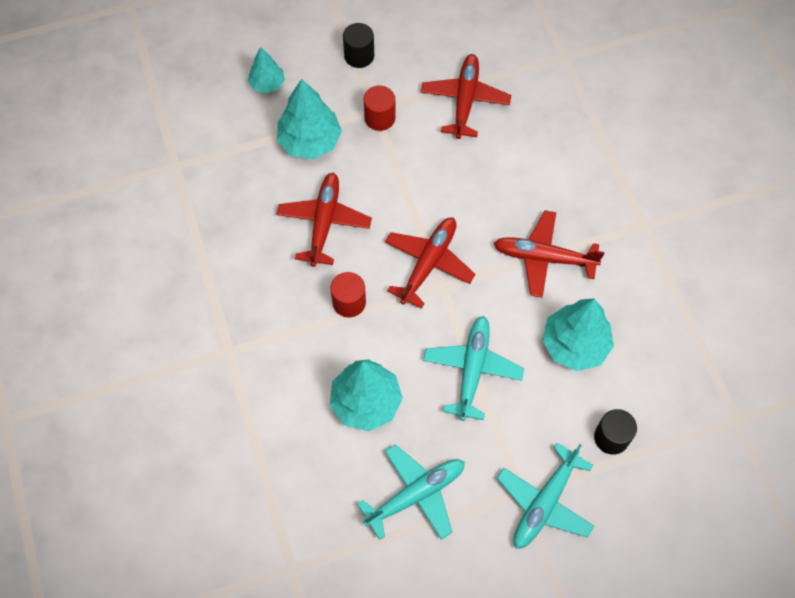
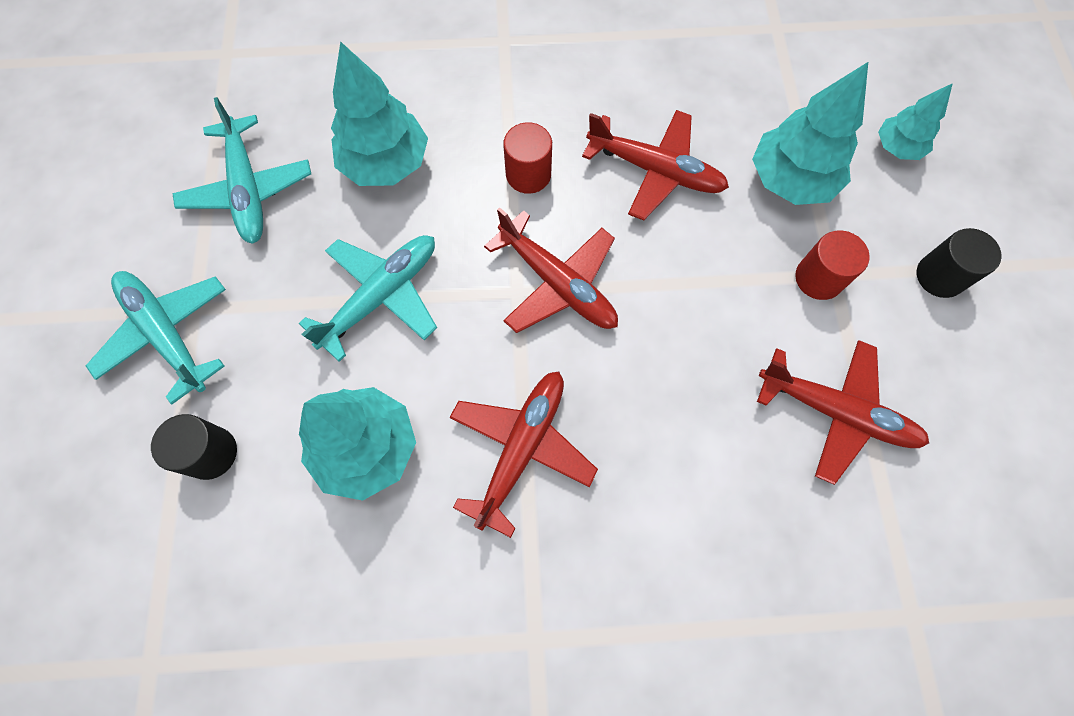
camera: 105 degrees right, 5 degrees up
turquoise plane [423,316,524,421] -> turquoise plane turned 75 degrees counterclockwise [299,235,437,362]

